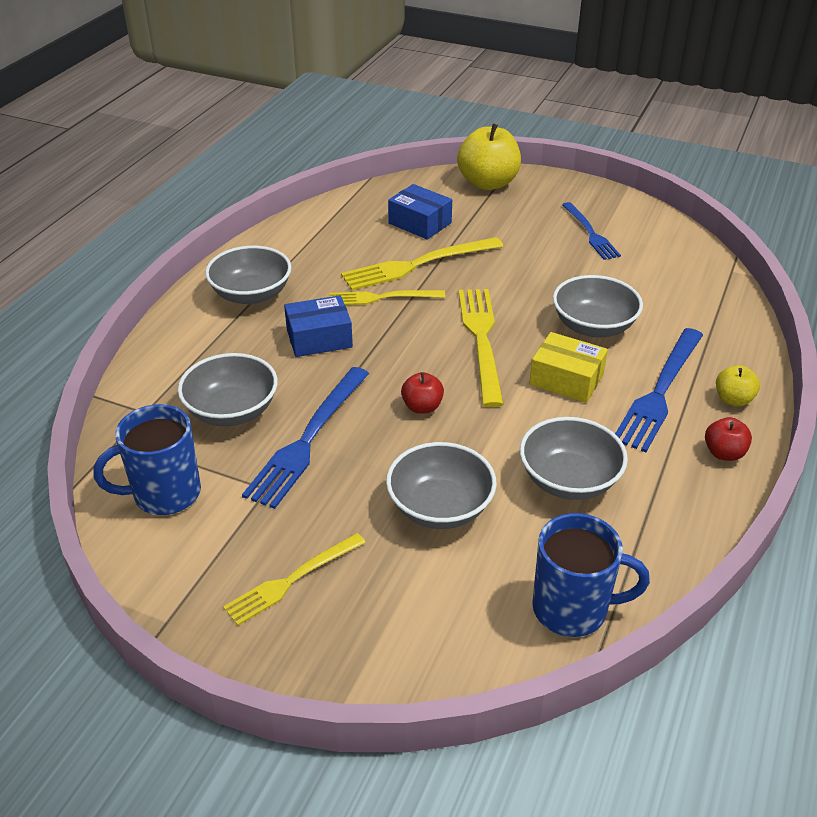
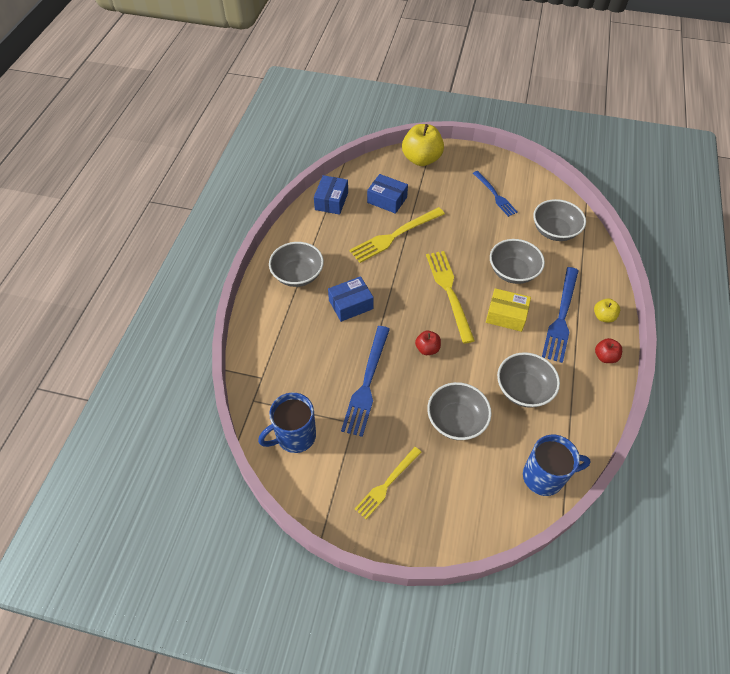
camera: 10 degrees left, 15 degrees up
grey bowl [178,353,278,426] -> grey bowl moved to [533,199,586,241]
yellow fork [330,290,445,305] -> none
none -> blue box [314,175,348,215]

